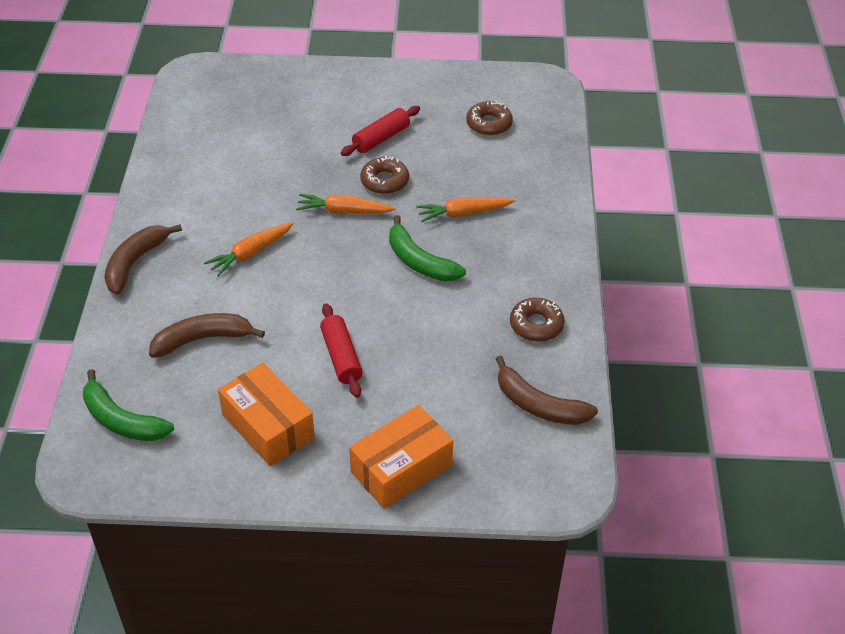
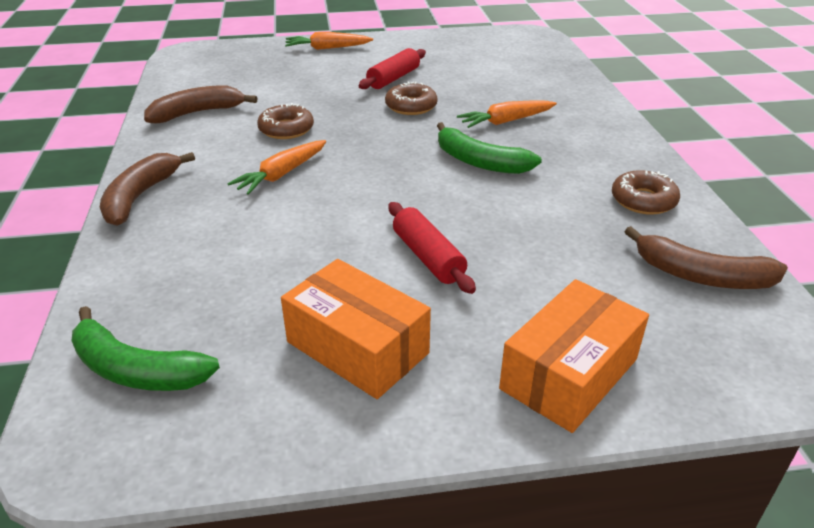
camera: 10 degrees left, 10 degrees down
brown banana [149,313,265,358] -> brown banana moved to [144,85,258,124]
orange carrot [296,194,396,214] -> orange carrot moved to [285,32,373,50]
brown donut [466,101,513,136] -> brown donut moved to [257,103,314,139]

